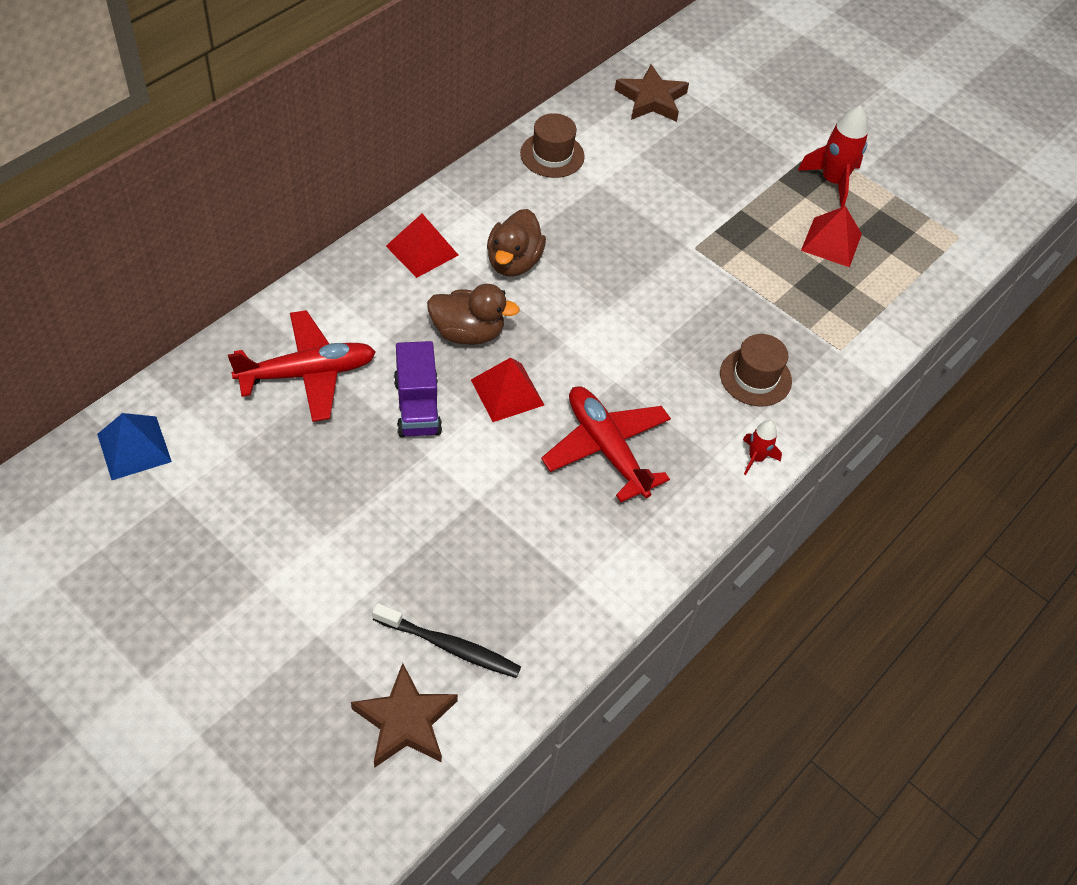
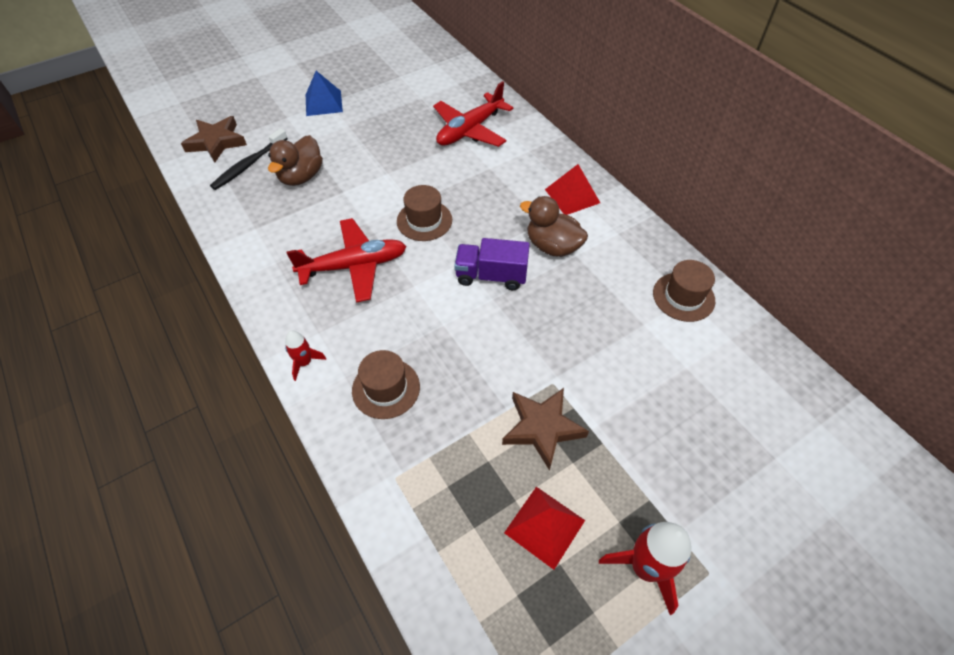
camera: 110 degrees right, 0 degrees up
blue pyramid [97,413,172,480] -> blue pyramid moved to [306,71,343,116]
red plane [228,310,376,422] -> red plane turned 45 degrees clockwise [433,81,514,147]
purple truck [394,341,442,437] -> purple truck moved to [454,238,530,290]
brown duck [427,284,520,345] -> brown duck moved to [268,135,323,186]
red pyramid [471,357,544,422] -> brown hat [397,185,452,241]
brown star [615,64,689,122] -> brown star moved to [502,388,589,471]

